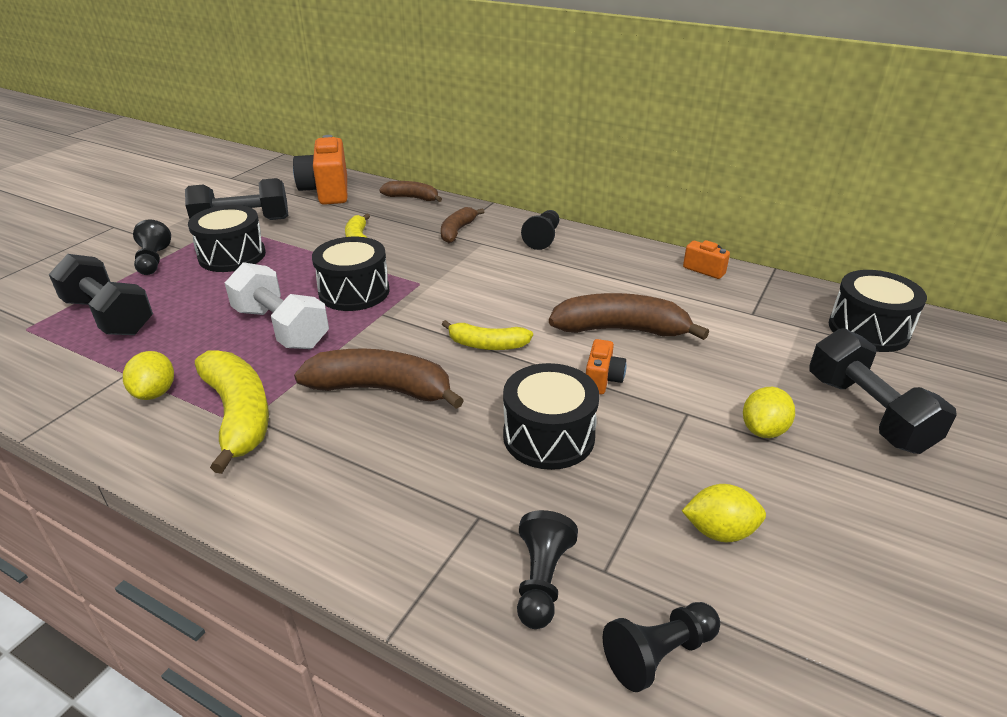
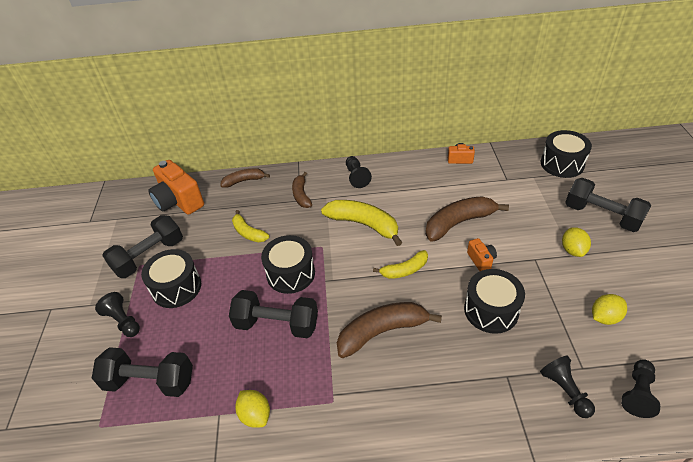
camera: 30 degrees left, 10 degrees up
yellow banana [195,350,269,474] -> yellow banana moved to [321,200,402,246]
white dumbbell [225,262,329,349] -> black dumbbell [229,290,318,338]

